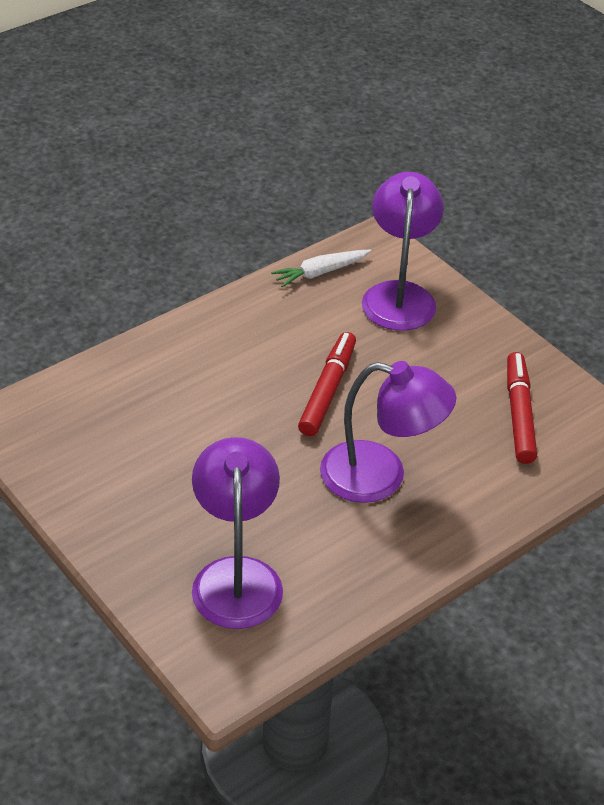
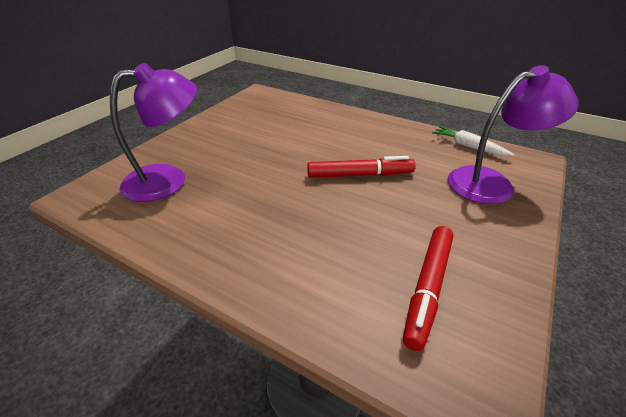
camera: 70 degrees right, 5 degrees down
purple lamp [320,361,456,503] -> none
red marker [507,352,537,464] -> red marker turned 135 degrees clockwise [403,226,454,351]

